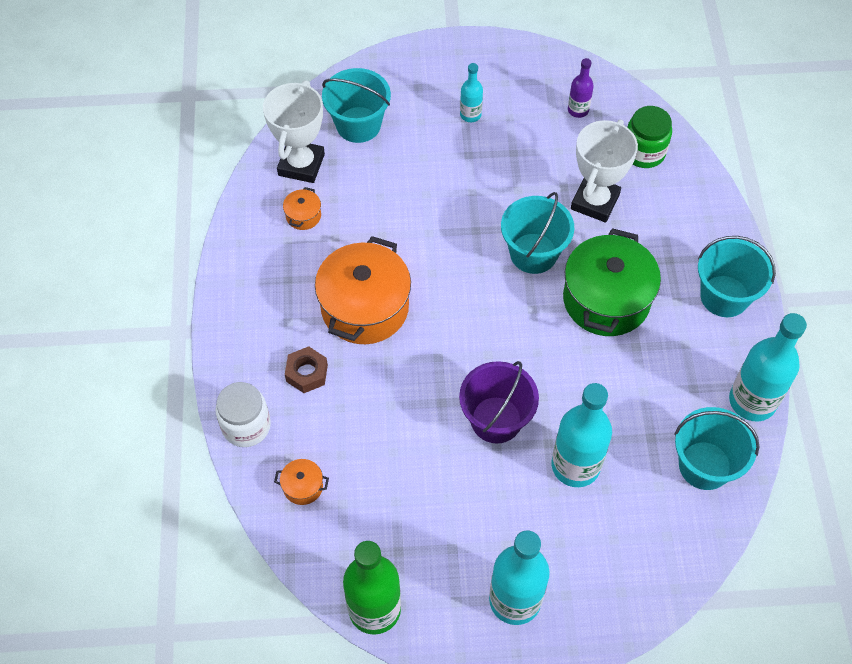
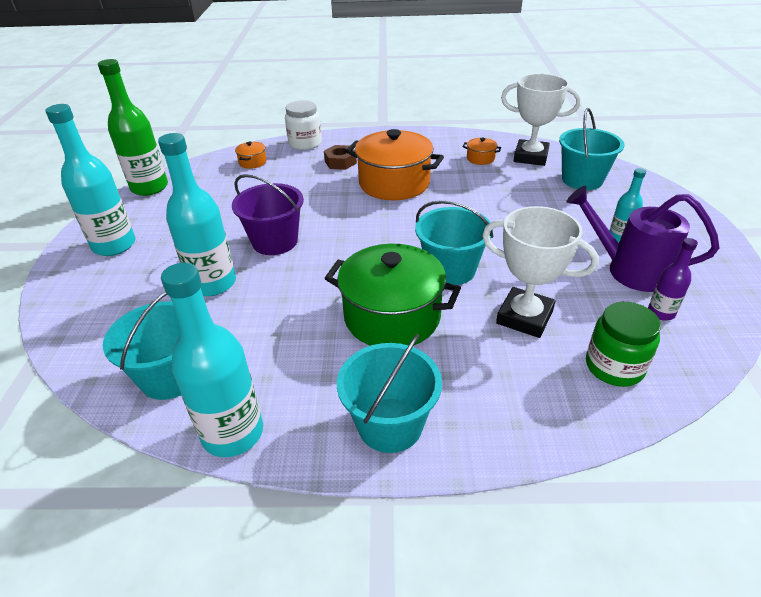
camera: 95 degrees right, 20 degrees down
none -> purple watering can [566,186,719,292]

